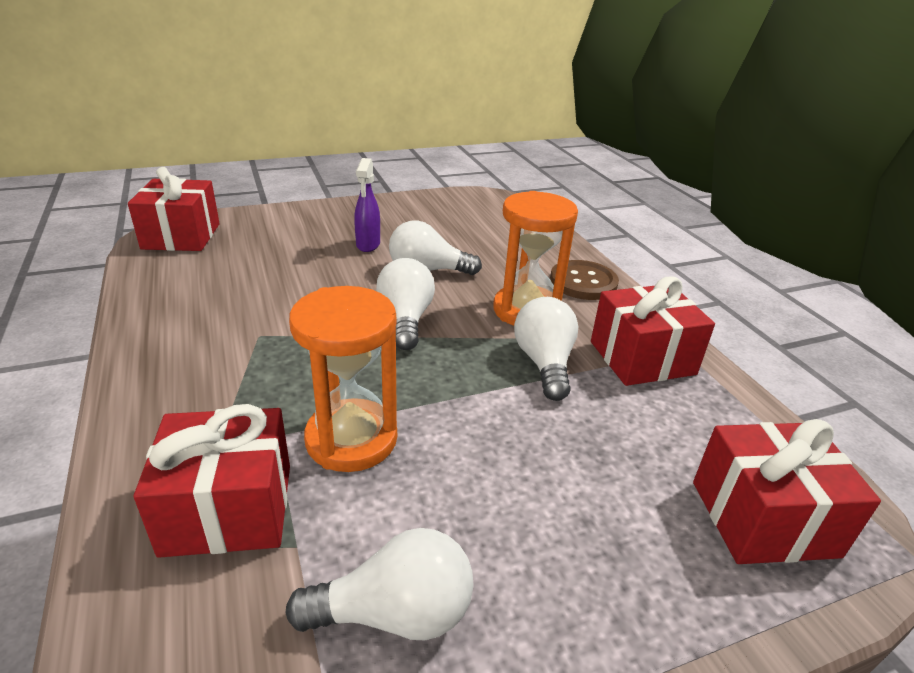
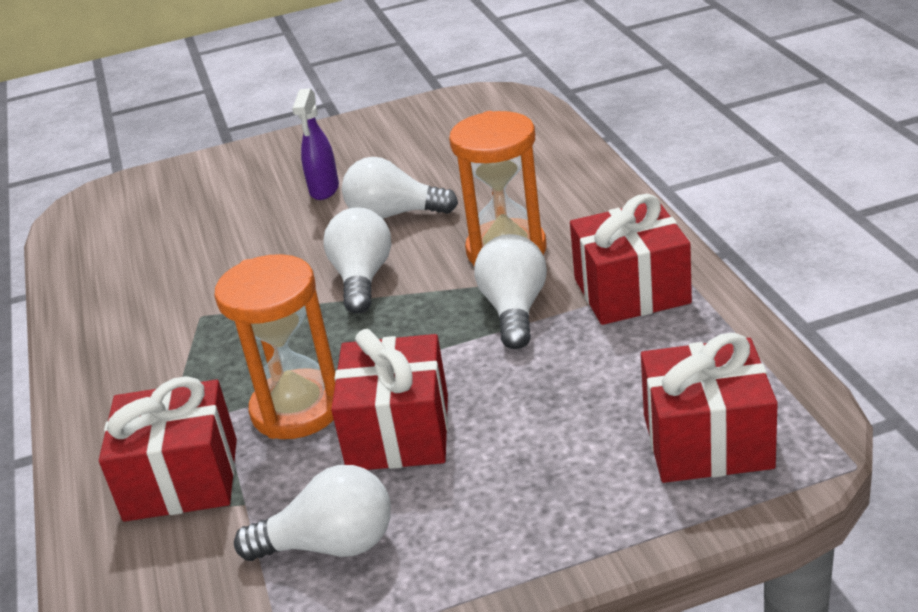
camera: 10 degrees right, 0 degrees up
red gift [128,167,220,251] -> red gift moved to [331,329,448,470]
brown button [550,260,619,300] -> none

